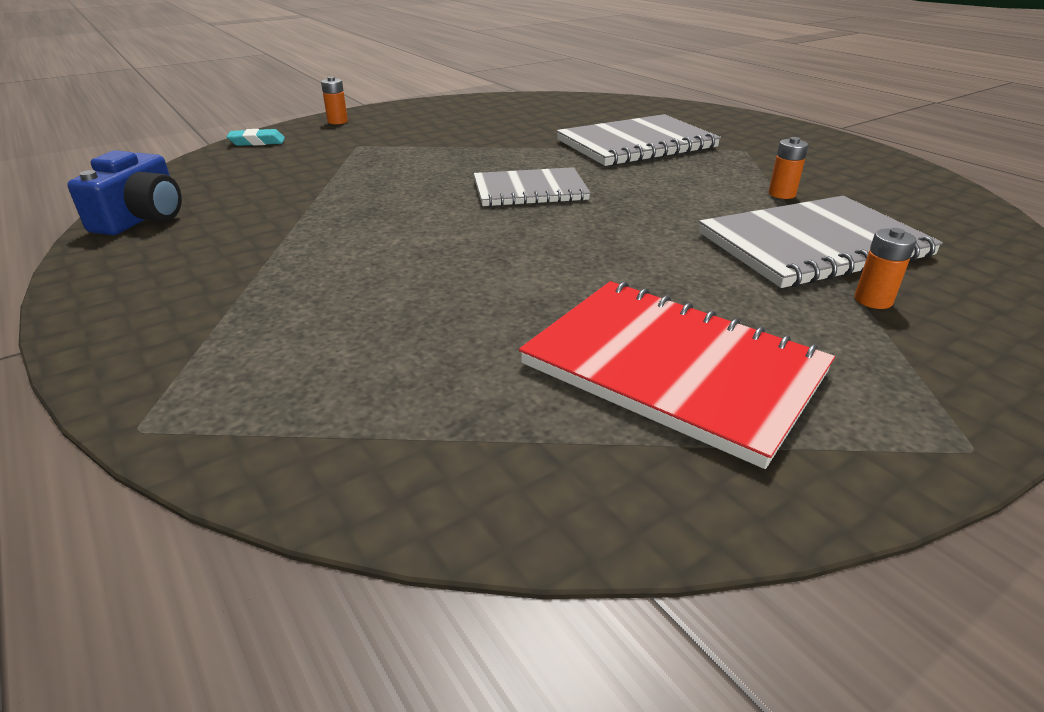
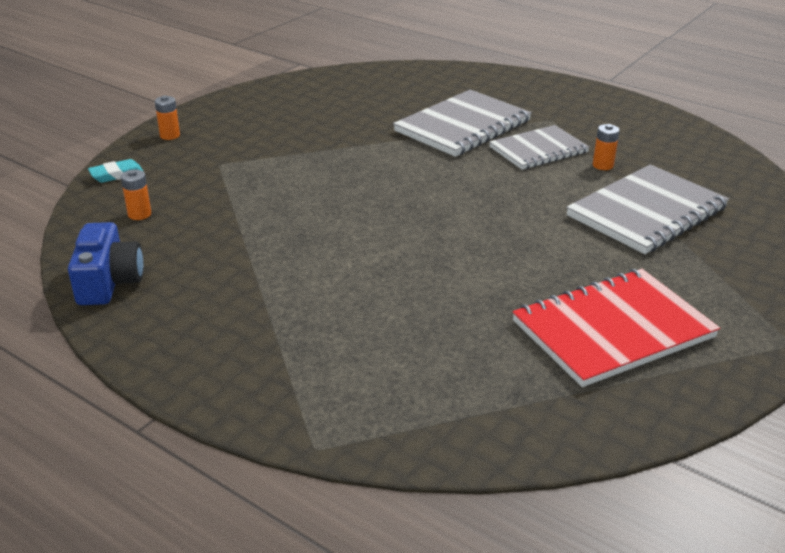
camera: 20 degrees left, 0 degrees up
grey notebook [474,167,591,207] -> grey notebook moved to [489,125,590,170]
red notebook [519,281,835,469] -> red notebook turned 45 degrees counterclockwise [512,269,720,387]
orange battery [855,228,917,309] -> orange battery moved to [121,170,151,220]

